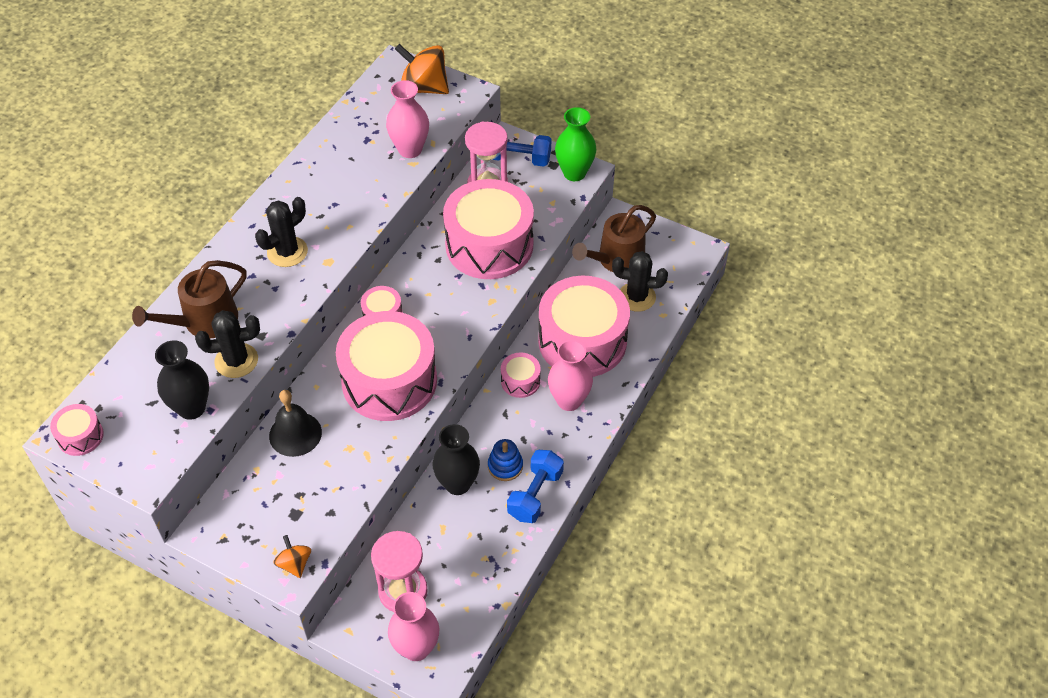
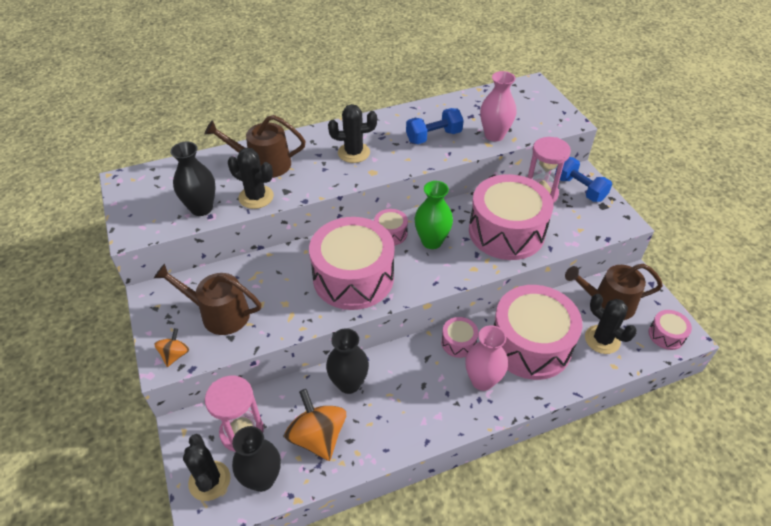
camera: 40 degrees right, 5 degrees down
pink drum [50,404,104,456] -> pink drum moved to [649,310,692,350]
black bell [269,390,322,457] -> none
pink vase [388,592,439,661] -> black cactus [183,434,230,501]
orange spinning top [395,44,449,94] -> orange spinning top moved to [285,389,346,461]
blue stacking toy [488,439,523,481] -> none
blue dumbbell [507,450,564,523] -> blue dumbbell moved to [406,108,464,144]
green vase [555,107,596,181] -> green vase moved to [414,181,453,249]
none -> brown watering can [154,264,261,335]
none -> black vase [232,426,281,492]

